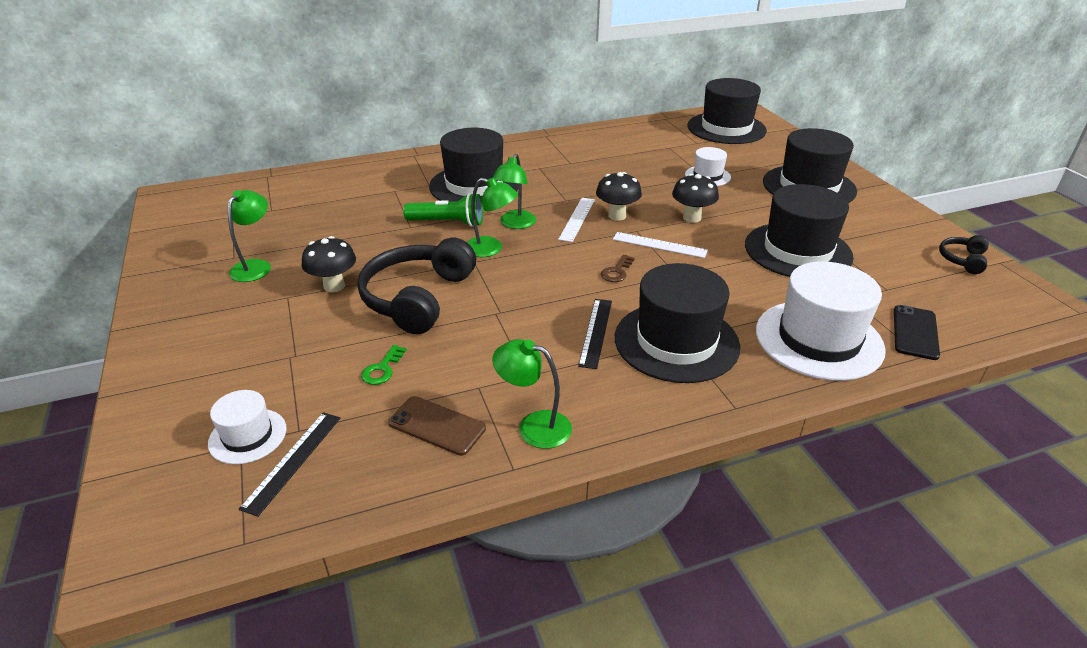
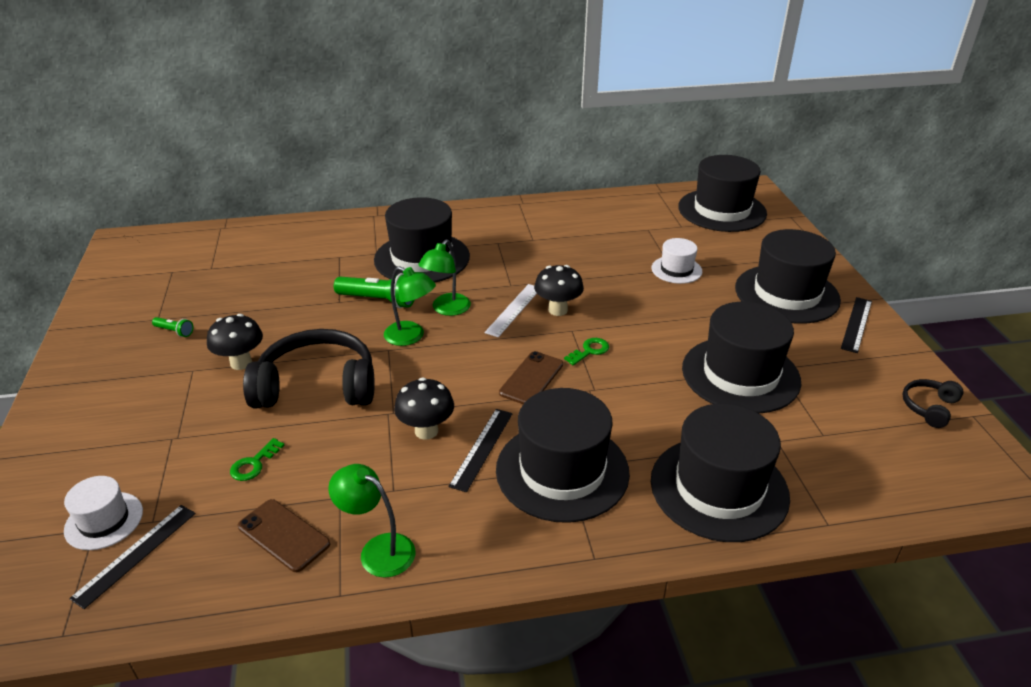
camera: 10 degrees right, 0 degrees up
green lamp [228,190,271,282] -> green flashlight [152,317,194,337]
black headphones [357,237,476,334] -> black headphones turned 60 degrees clockwise [243,329,375,408]
brown key [601,255,635,282] -> brown phone [499,351,563,404]
white ruler [613,232,708,258] -> green key [564,338,609,365]
black mushroom [672,174,719,223] -> black mushroom moved to [394,377,454,440]
white hat [756,261,886,381] -> black hat [651,404,790,542]
black phone [894,305,940,360] -> none
none -> black ruler [841,297,872,353]

